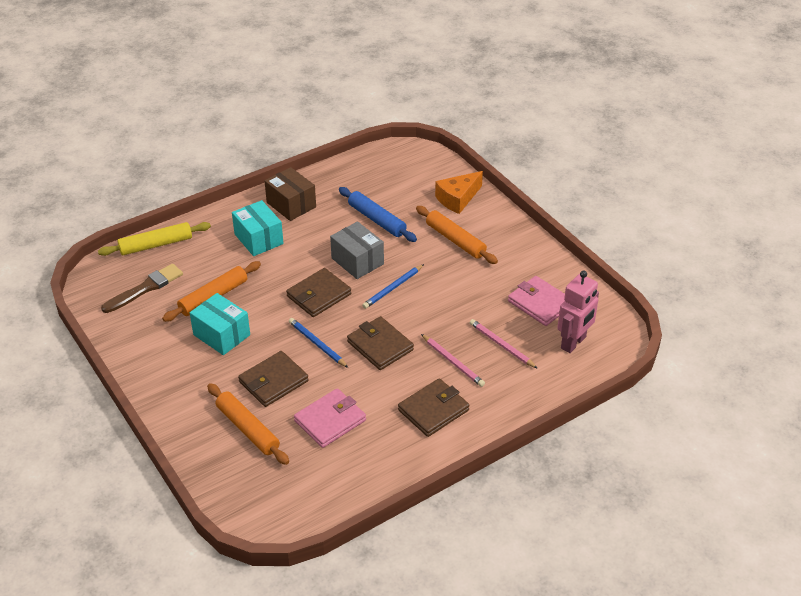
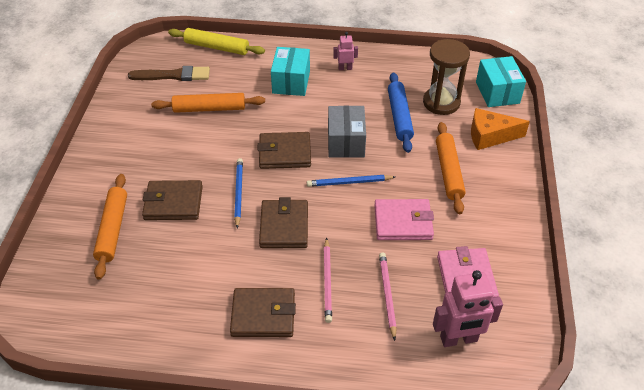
camera: 40 degrees right, 5 degrees up
turquoise box [190,293,250,355] -> turquoise box moved to [476,56,526,107]
brown box [265,167,316,221] -> pink robot [333,32,358,70]
pink wallet [294,388,366,448] -> pink wallet moved to [374,199,434,240]
none -> brown hourglass [423,39,470,115]

